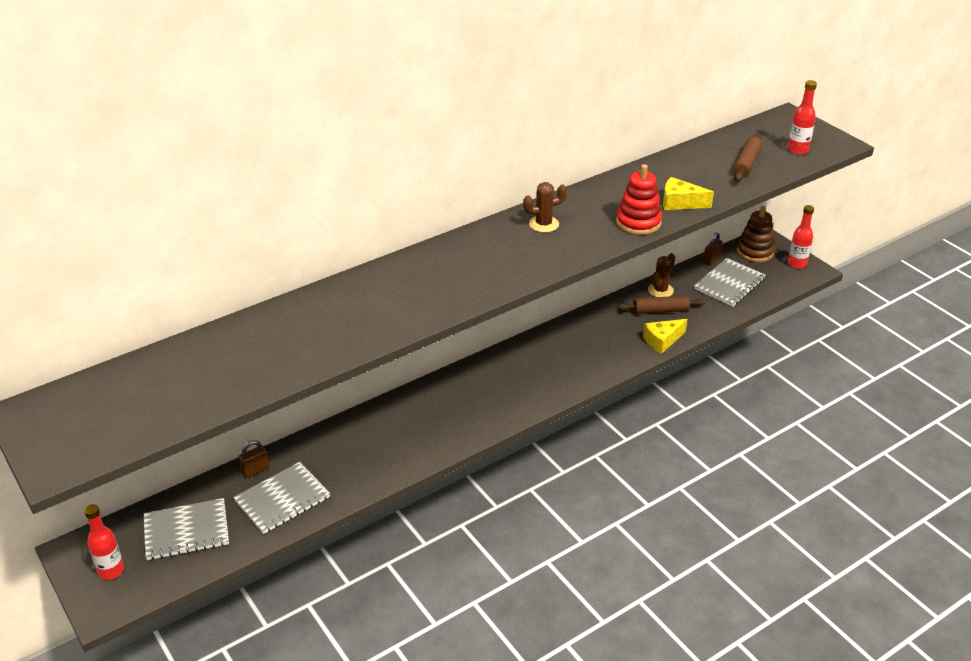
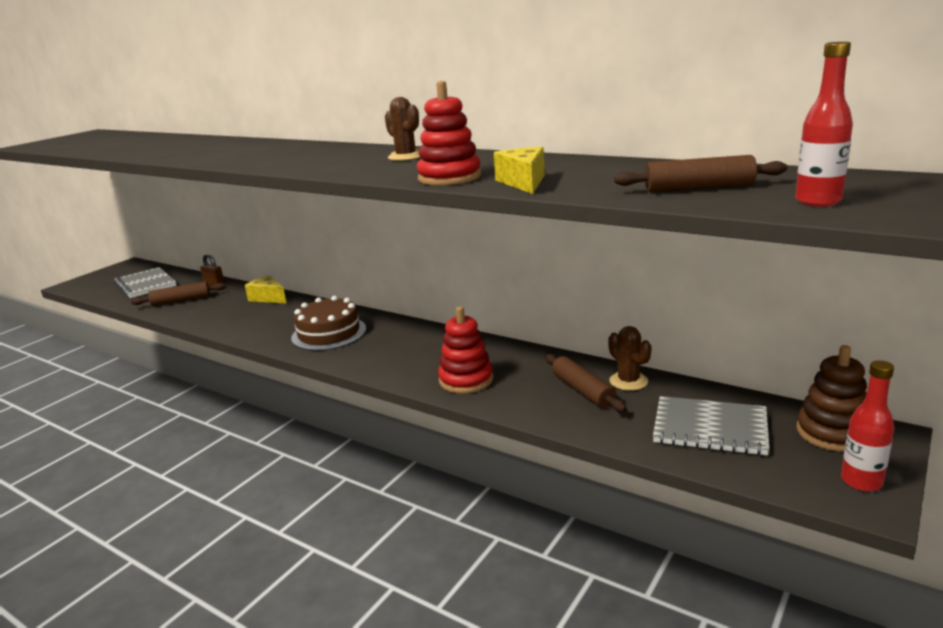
camera: 70 degrees right, 15 degrees down
red bottle [84,504,124,580] -> none
grey notebook [233,462,330,534] -> brown rolling pin [131,281,226,306]
yellow cheese [643,319,687,354] -> yellow cheese moved to [245,275,287,304]
brown cactus [648,253,675,297] -> brown cactus turned 45 degrees clockwise [608,326,652,391]
brown padlock [703,232,723,266] -> none
none -> brown cake [291,296,366,351]
none -> red stacking toy [438,306,493,394]

